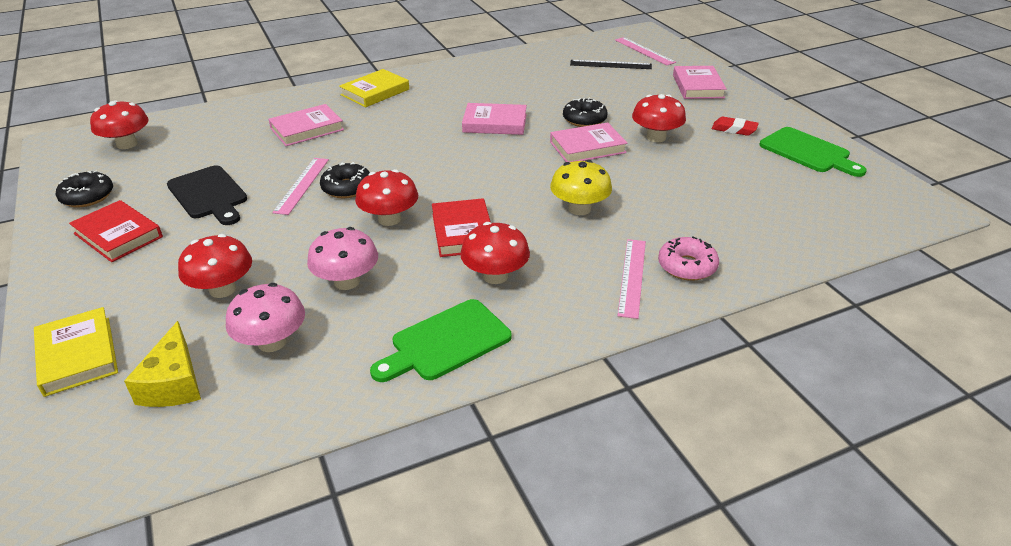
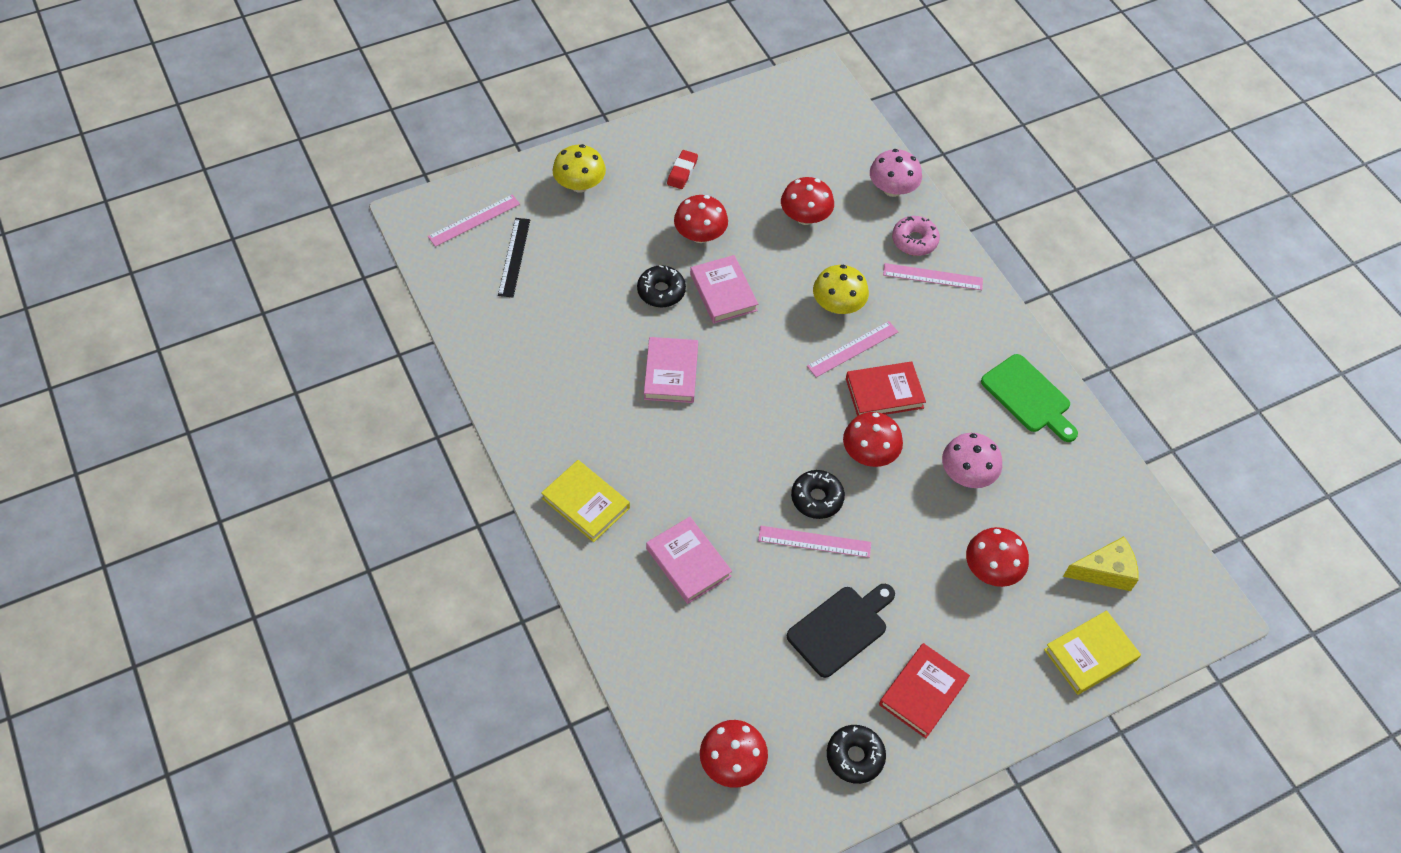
camera: 95 degrees left, 20 degrees up
pink mushroom [226,283,305,352] -> pink mushroom moved to [870,149,922,197]
red mushroom [460,222,530,284] -> red mushroom moved to [781,177,834,225]
pink book [673,66,727,99] -> yellow mushroom [552,144,606,192]
green cutting board [760,127,867,177] -> none
none -> pink ruler [807,321,898,377]

